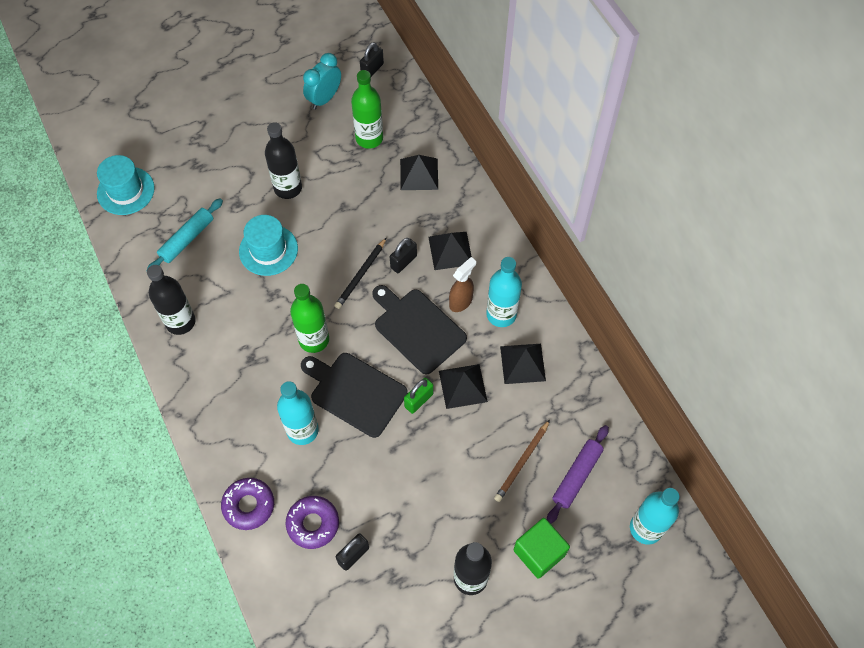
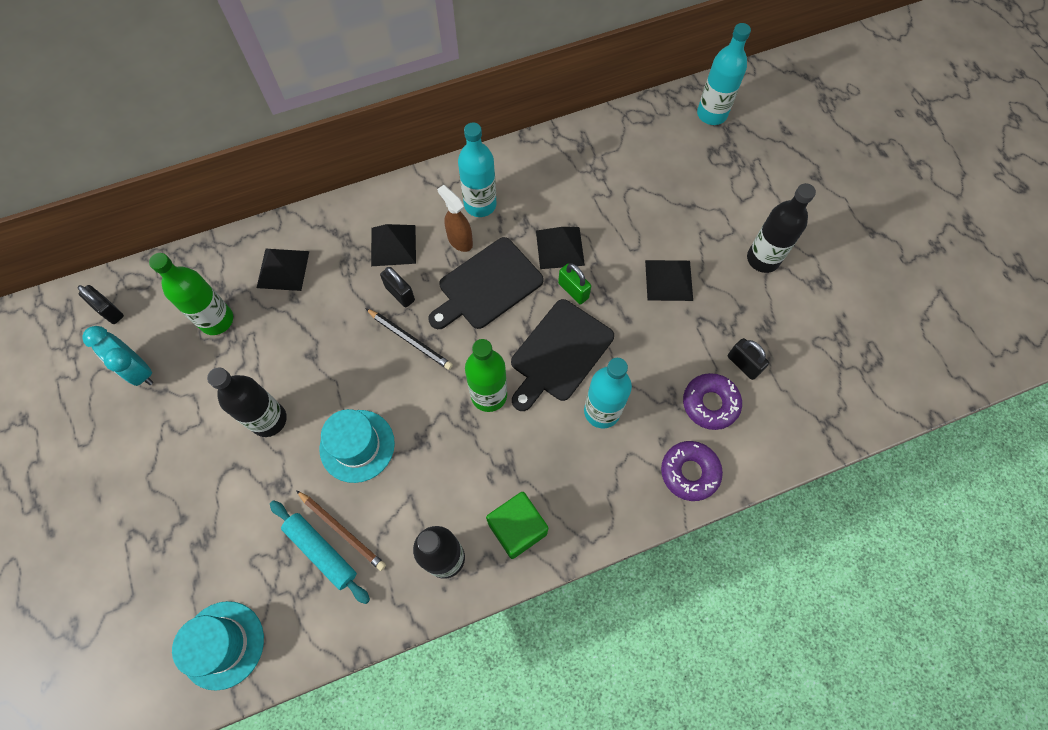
camera: 85 degrees left, 5 degrees up
brown pencil [494,420,550,502] -> brown pencil moved to [296,490,386,571]
black pyramid [500,344,546,384] -> black pyramid moved to [645,260,693,301]
green cube [513,518,570,579] -> green cube moved to [486,492,548,559]
purple rolling pin [547,425,609,524] -> none

